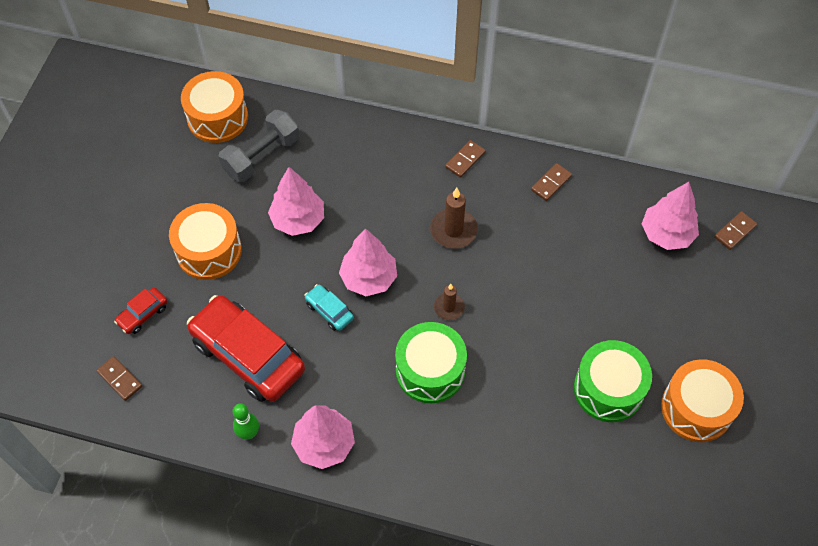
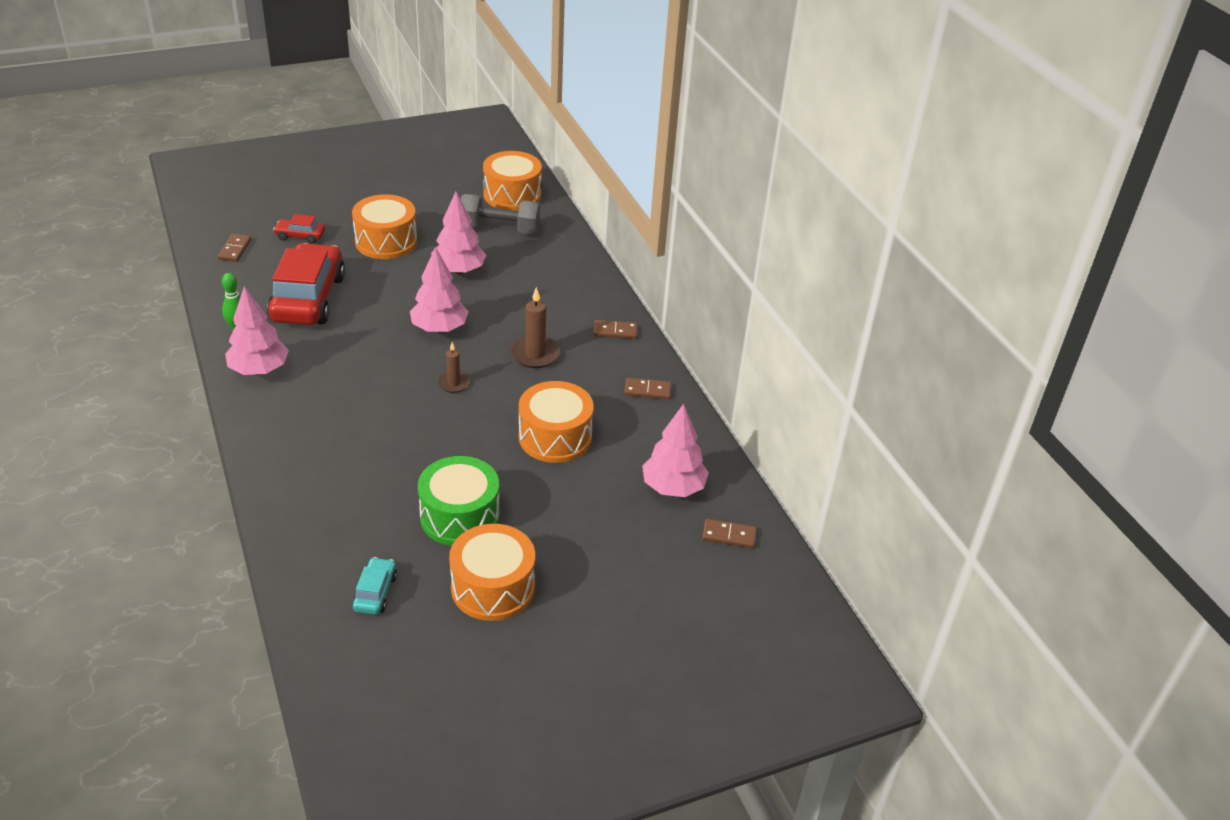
camera: 50 degrees right, 20 degrees down
turquoise car [304,284,354,331] -> turquoise car moved to [352,557,397,615]
green drum [395,322,467,403] -> none
none -> orange drum [519,381,594,463]

